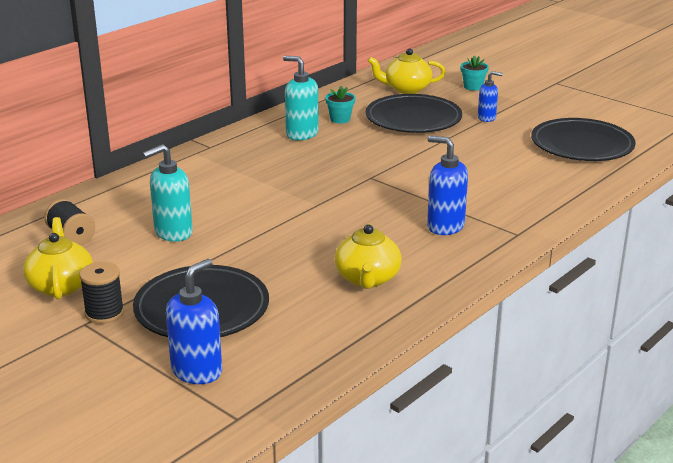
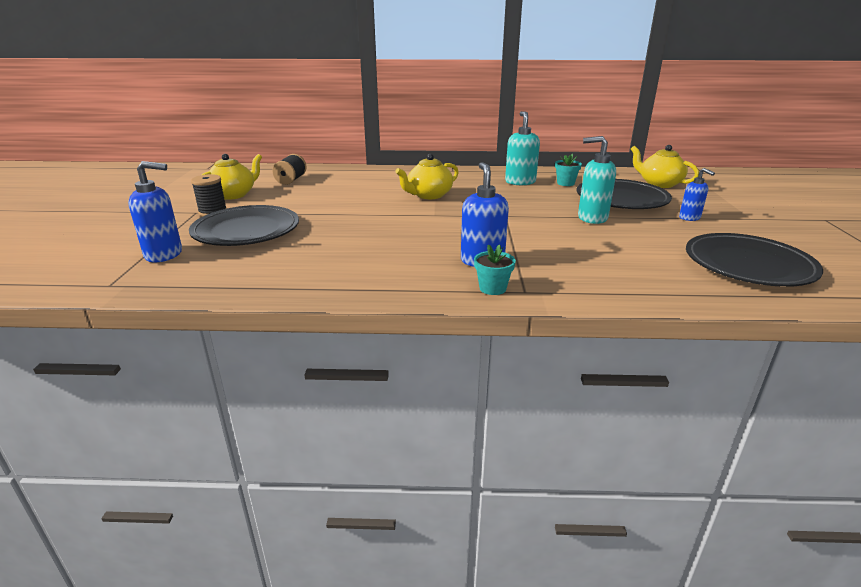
camera: 50 degrees right, 0 degrees up
turquoise soap dispenser [142,144,193,242] -> turquoise soap dispenser moved to [578,136,616,224]
yellow teapot [334,223,402,289] -> yellow teapot moved to [395,154,459,199]
turquoise flower pot [461,55,489,91] -> turquoise flower pot moved to [474,244,516,295]

